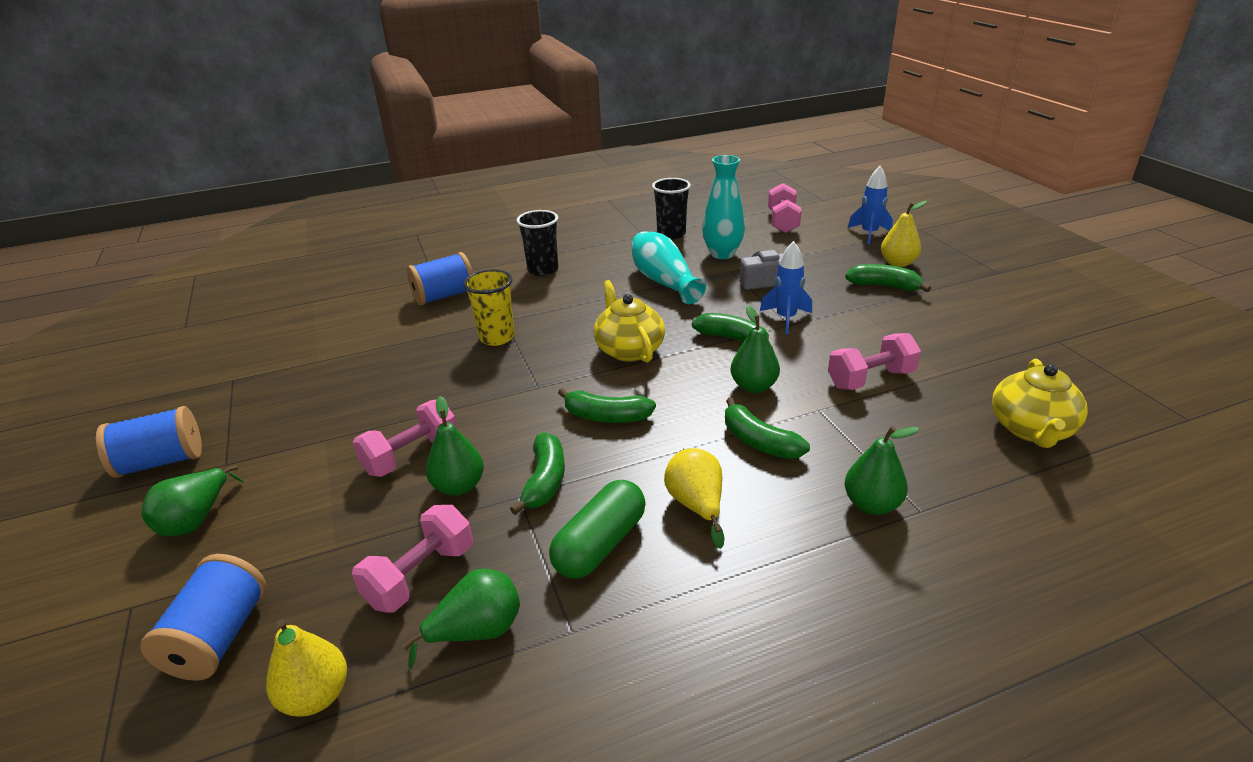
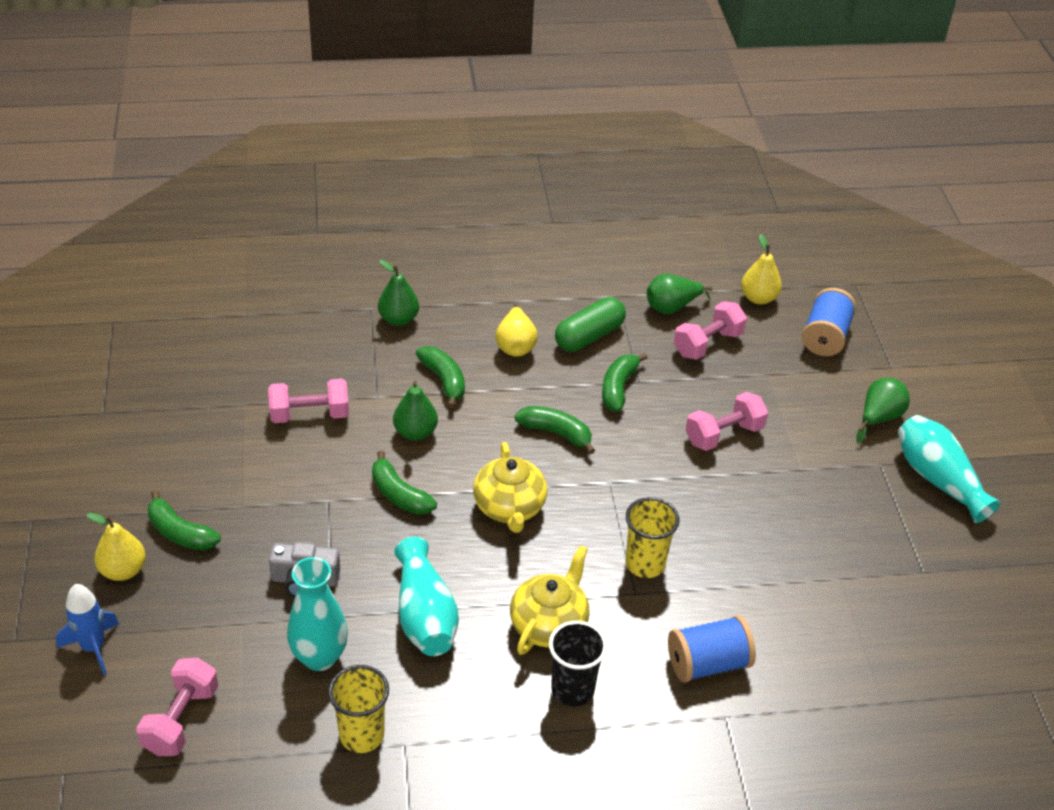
camera: 170 degrees left, 10 degrees up
blue spool [96,406,202,478] -> turquoise vase [898,415,1001,523]
green pear [426,396,484,496] -> none
black cup [652,178,691,239] -> yellow cup [328,665,389,753]
blue rocket [760,241,812,335] -> none
yellow teapot [992,359,1088,448] -> yellow teapot moved to [510,545,590,655]

